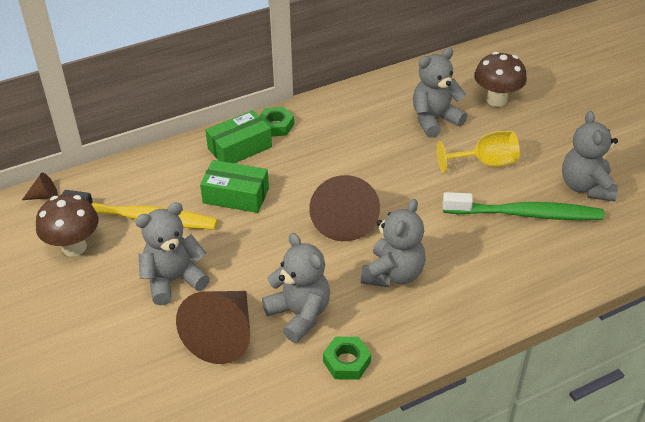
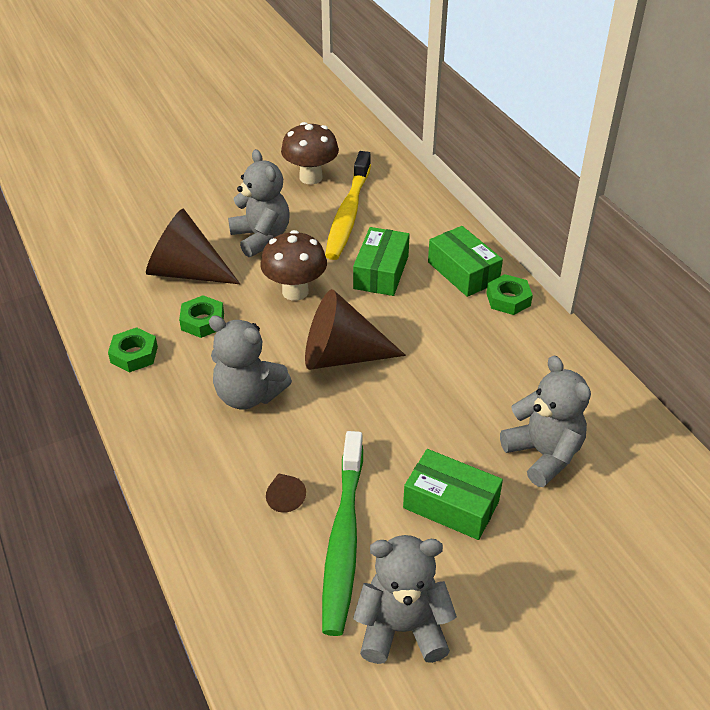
camera: 90 degrees right, 0 degrees up
brown cone [22,173,58,200] -> brown cone moved to [266,473,306,513]
grey teddy bear [262,233,330,343] -> green nut [179,295,224,338]
yellow goblet [437,131,520,173] -> green box [403,449,503,540]
brown mushroom [474,52,527,107] -> brown mushroom moved to [260,230,327,301]

